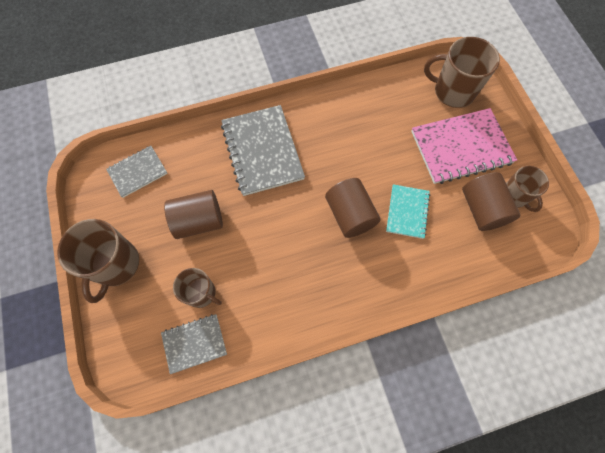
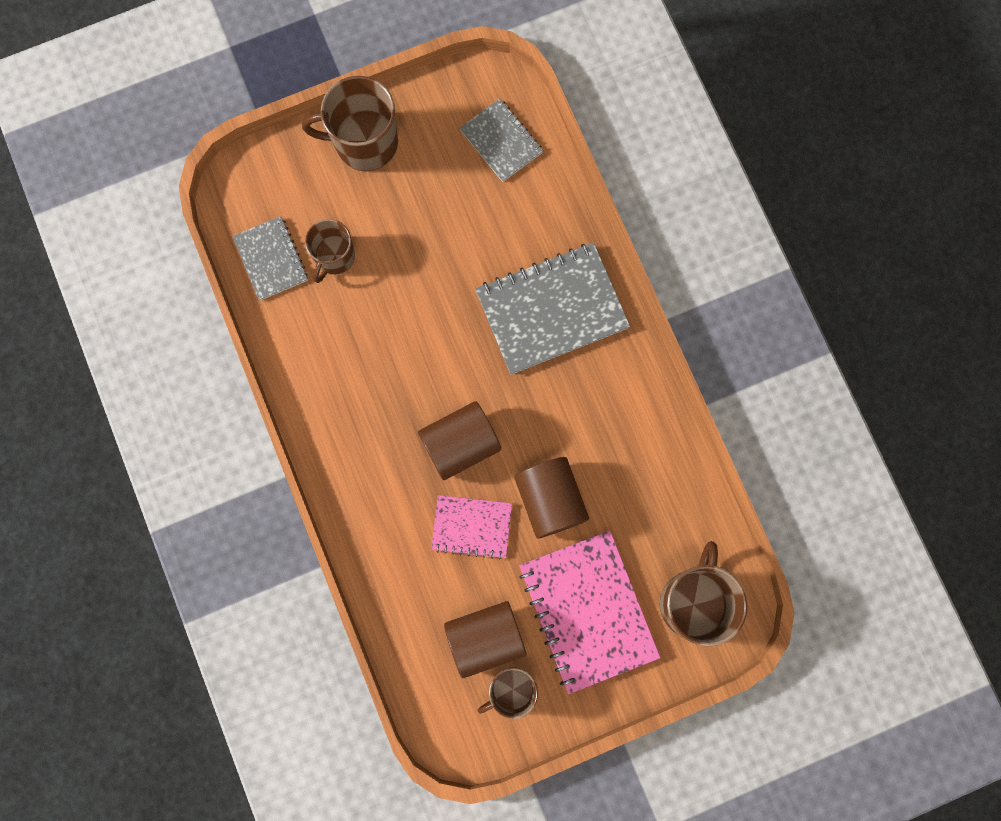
camera: 85 degrees right, 10 degrees up
brown cylinder [164,190,223,239] -> brown cylinder moved to [514,457,589,539]
turquoise notebook [386,184,430,239] -> pink notebook [431,495,512,560]

